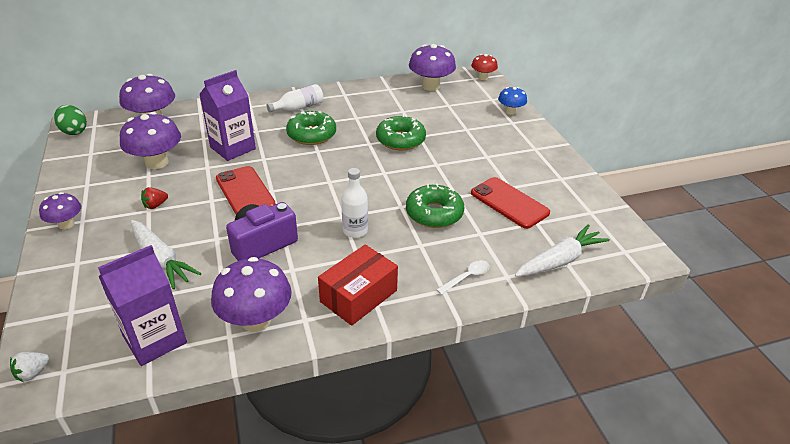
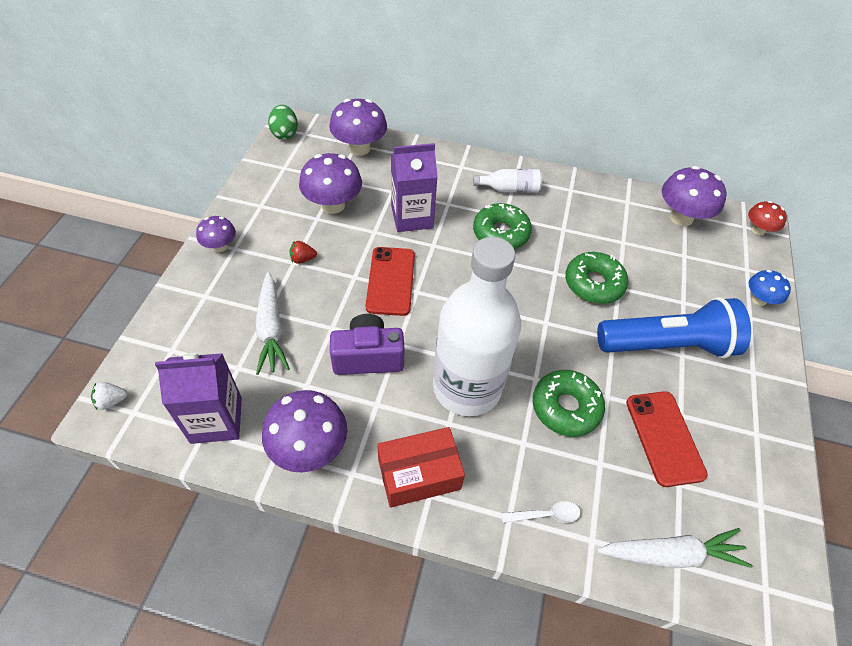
camera: 30 degrees right, 15 degrees up
white bottle [341,168,368,238] -> white bottle [433,237,521,416], size x2.40
none -> blue flashlight [597,297,751,359]

